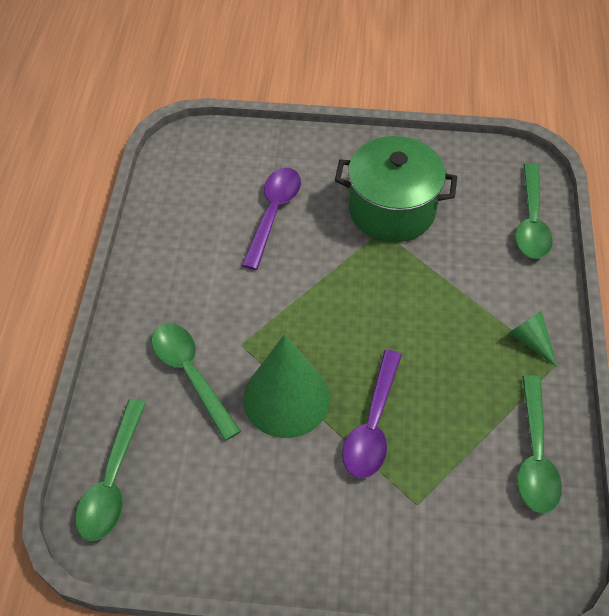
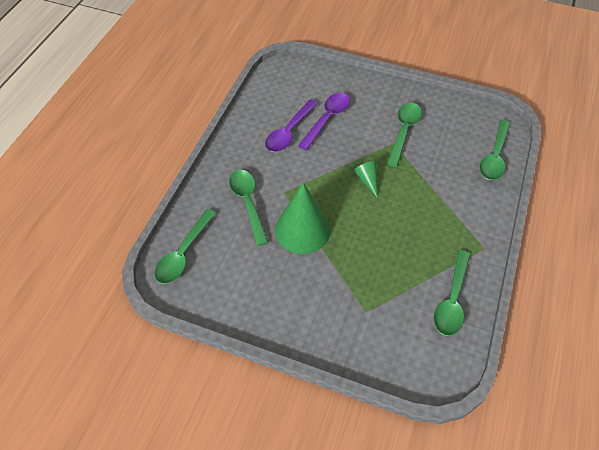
camera: 15 degrees right, 0 degrees up
green pot [335,136,457,242] -> green spoon [387,103,422,167]
purple spoon [342,350,402,478] -> purple spoon moved to [265,99,318,152]
green cone [509,311,557,367] -> green cone moved to [354,161,378,198]

